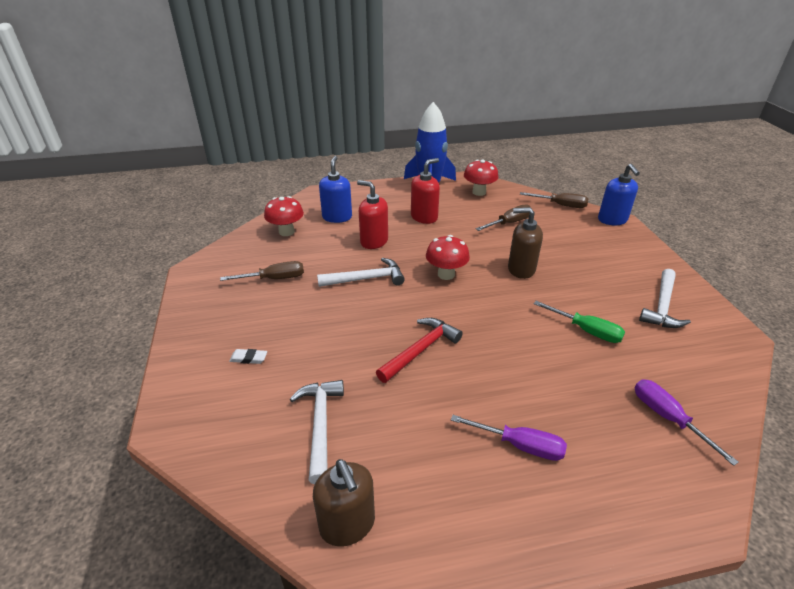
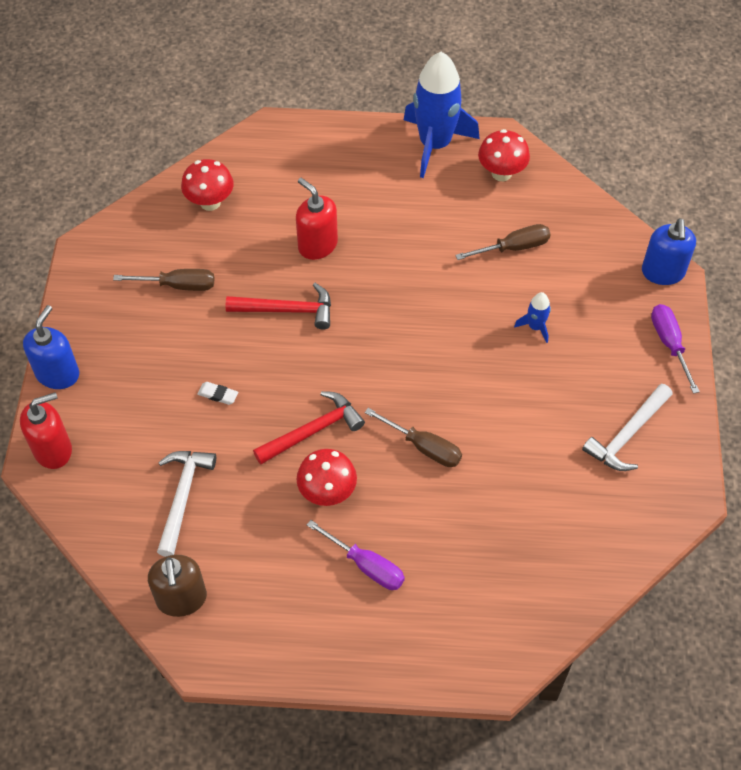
camera: 15 degrees right, 20 degrees up
white eraser [229,349,267,364] -> white eraser moved to [197,382,238,405]
white hammer [317,258,405,287] -> red hammer [226,283,331,330]
blue soap dispenser [319,156,352,223] -> blue soap dispenser moved to [23,305,79,389]
red soap dispenser [411,158,440,224] -> red soap dispenser moved to [20,392,72,469]
red mushroom [426,235,470,280] -> red mushroom moved to [297,449,357,506]
brown soap dispenser [508,207,543,279] -> none
brown screwdriver [520,192,588,208] -> brown screwdriver moved to [365,408,462,467]
green screwdriver [534,301,625,343] -> none
purple screwdriver [635,379,739,466] -> purple screwdriver moved to [651,304,700,394]
none -> blue rocket [514,292,551,343]

